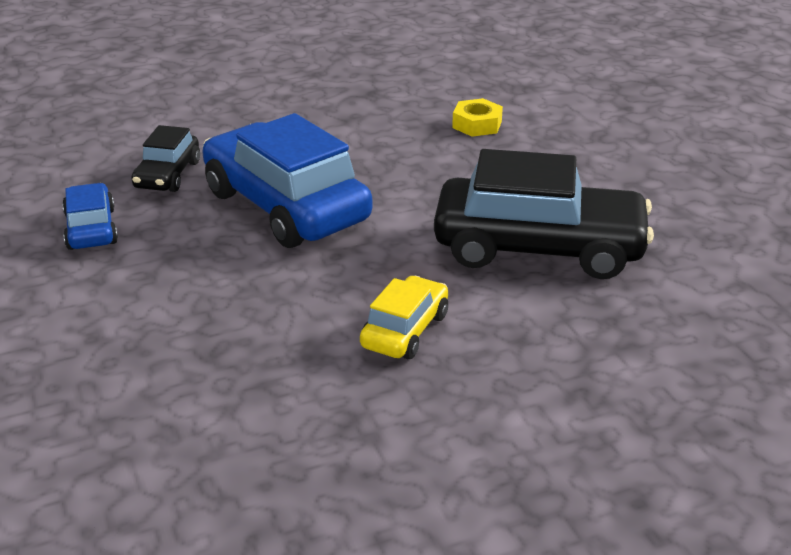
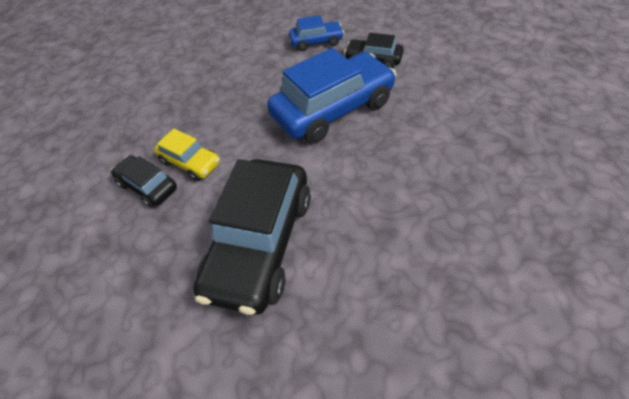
camera: 100 degrees right, 20 degrees up
yellow nut [452,98,503,137] -> none
none -> black car [111,155,177,208]

